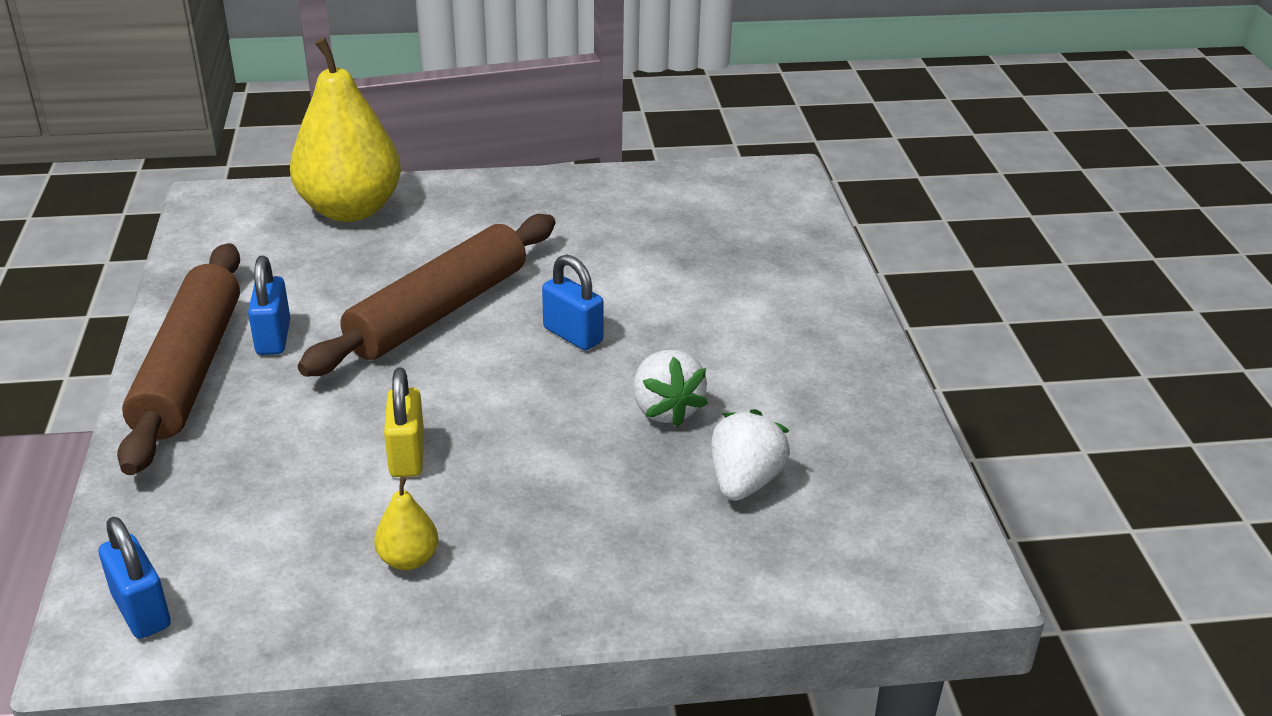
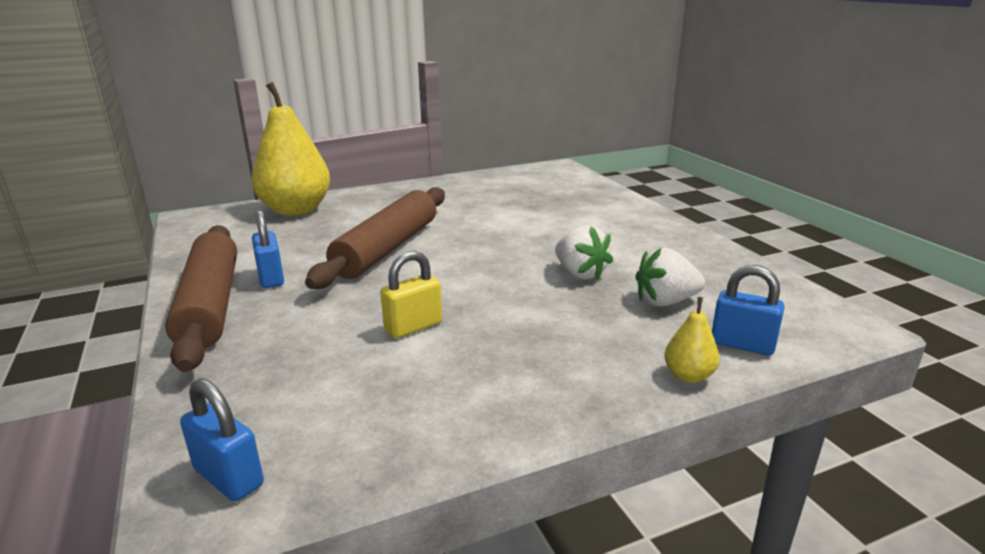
camera: 15 degrees left, 10 degrees down
yellow pear [374,476,438,570] -> yellow pear moved to [664,297,720,383]
yellow padlock [384,367,424,477] -> yellow padlock turned 75 degrees clockwise [380,251,442,338]
blue padlock [542,254,604,350] -> blue padlock moved to [712,265,785,356]
white strawberry [711,409,790,501] -> white strawberry turned 105 degrees counterclockwise [635,248,705,306]

